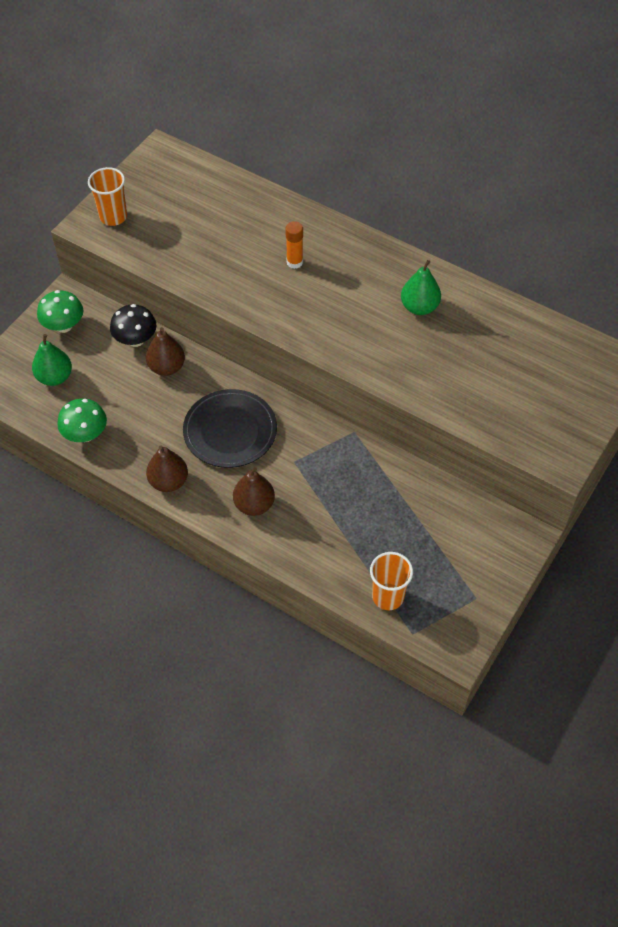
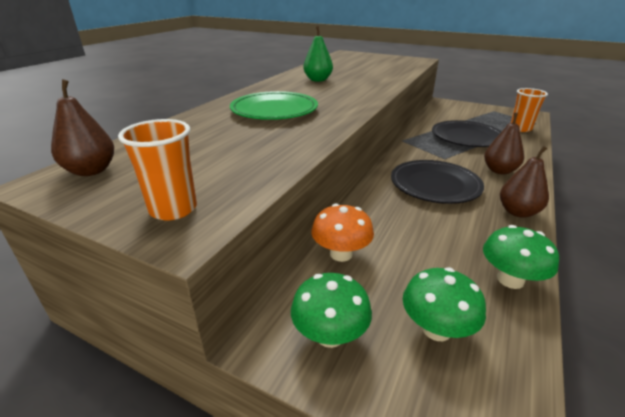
camera: 95 degrees left, 25 degrees down
green pear [32,334,72,386] -> green mushroom [403,267,486,341]
black mushroom [110,304,156,347] -> orange mushroom [311,204,374,262]
brown pear [146,327,185,376] -> brown pear moved to [51,79,114,176]
orange glue stick [285,221,303,269] -> green plate [230,91,318,120]
none -> black plate [432,120,502,147]

